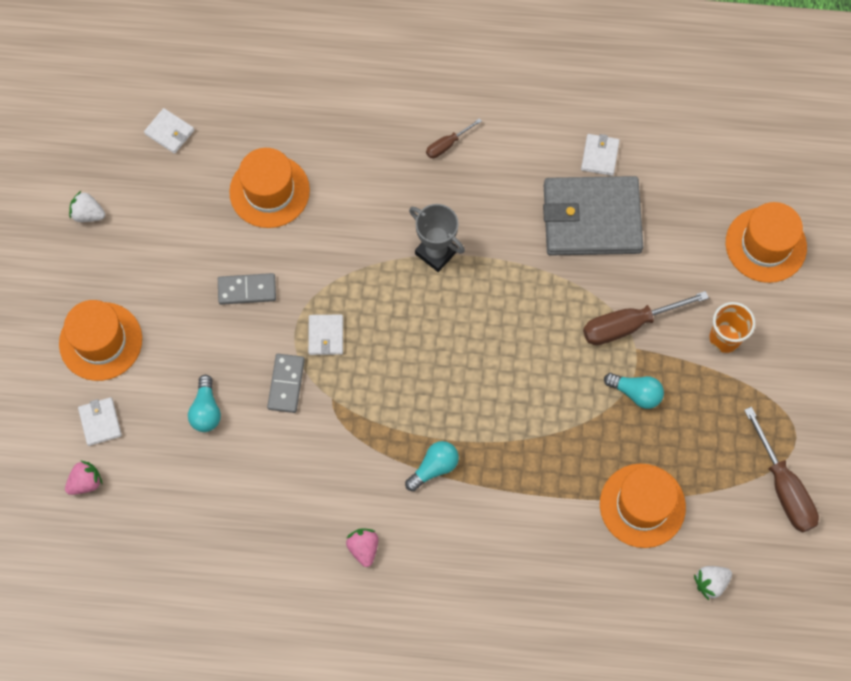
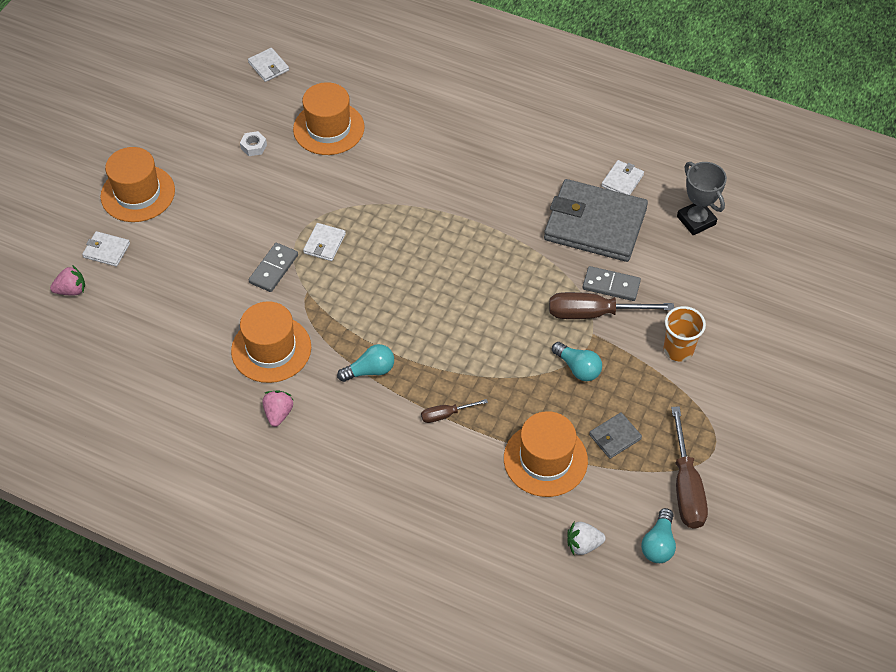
camera: 20 degrees right, 15 degrees down
white strawberry [69,191,105,222] -> none
white wallet [78,397,122,446] -> white wallet turned 75 degrees counterclockwise [82,231,130,266]
turquoise light bulb [188,375,221,432] -> turquoise light bulb moved to [641,508,676,563]
grey domino [218,273,276,305] -> grey domino moved to [583,266,641,301]
grey trophy [409,204,465,272] -> grey trophy moved to [677,162,727,235]
brown screwdriver [426,118,482,158] -> brown screwdriver moved to [421,399,488,423]
orange hat [726,202,807,283] -> orange hat moved to [231,301,311,383]
none -> white nut [240,131,267,156]
none -> grey wallet [589,412,642,459]

